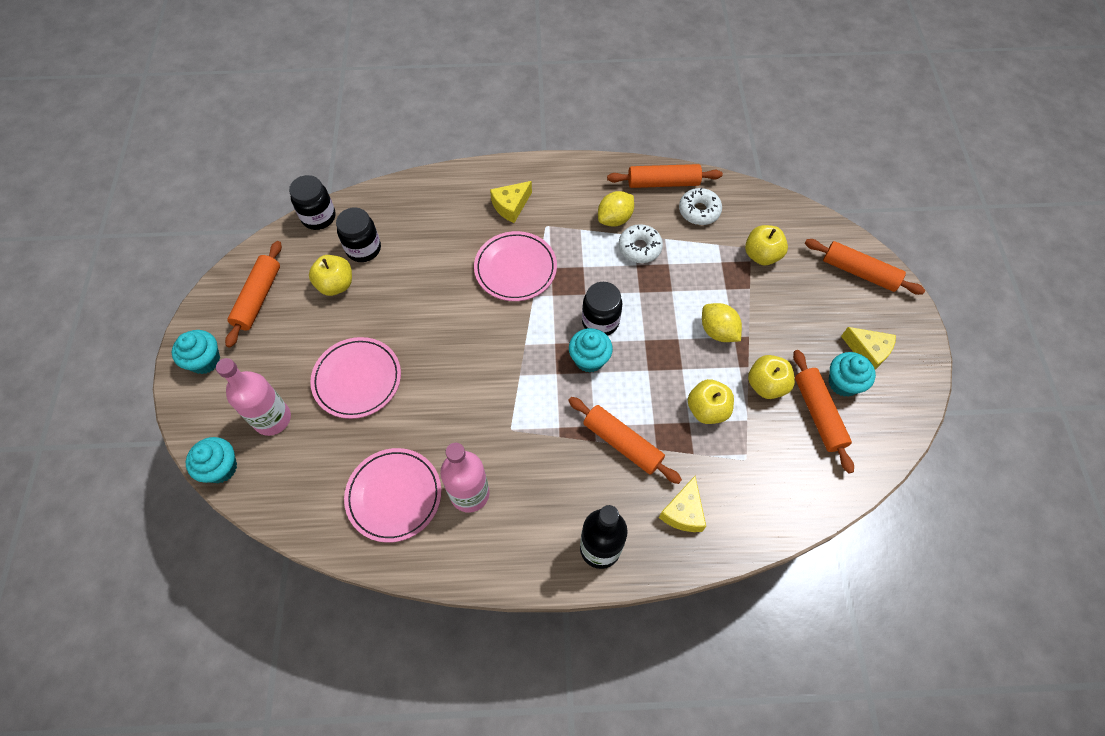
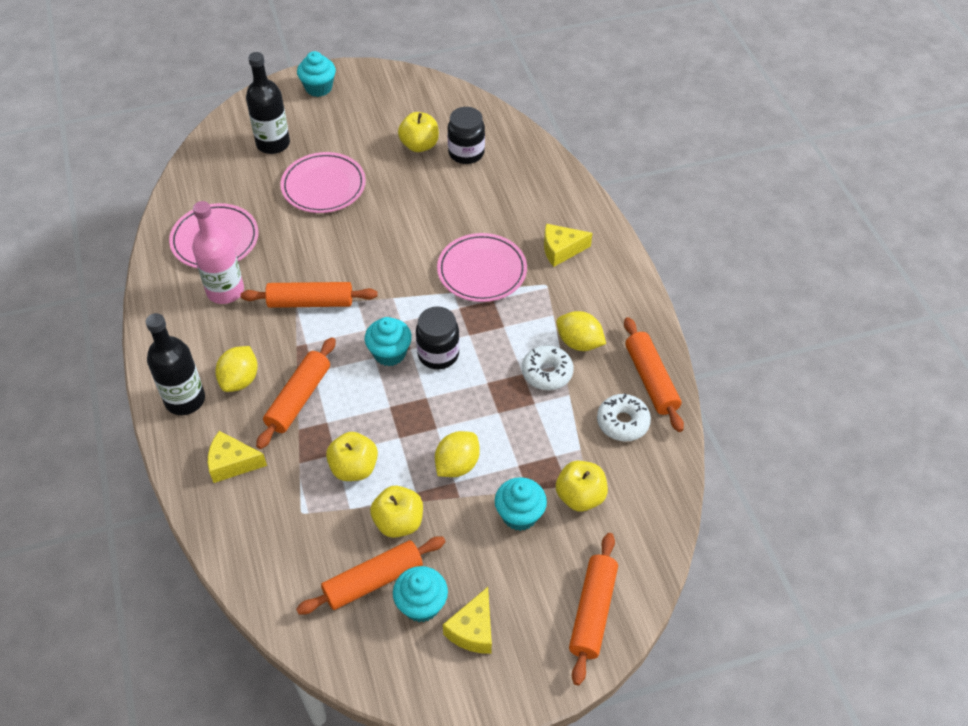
camera: 75 degrees right, 10 degrees down
turquoise cupcake [186,437,237,483] -> turquoise cupcake moved to [495,477,547,531]
pink bottle [216,358,291,436] -> black bottle [246,52,290,154]
orange rolling pin [225,241,282,348] -> orange rolling pin moved to [241,282,378,308]
black jar [289,175,336,230] -> none
yellow cheese [490,181,532,223] -> yellow cheese turned 45 degrees counterclockwise [544,223,592,267]
none -> yellow lemon [215,346,258,392]

